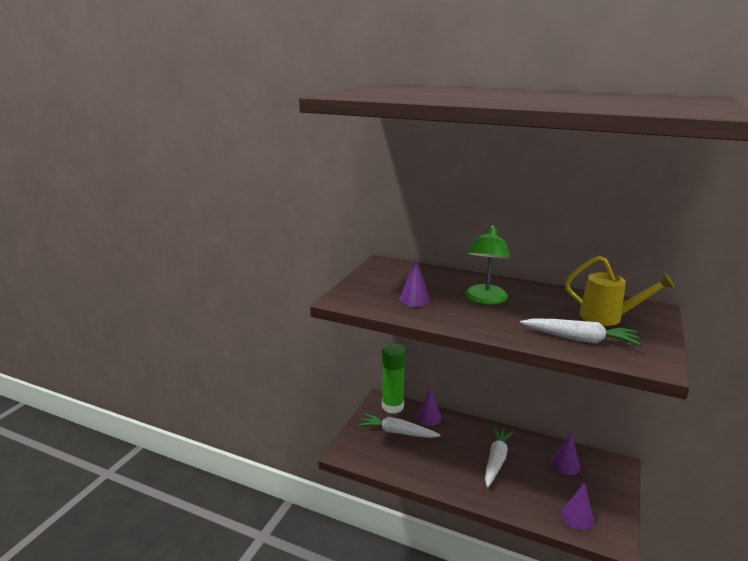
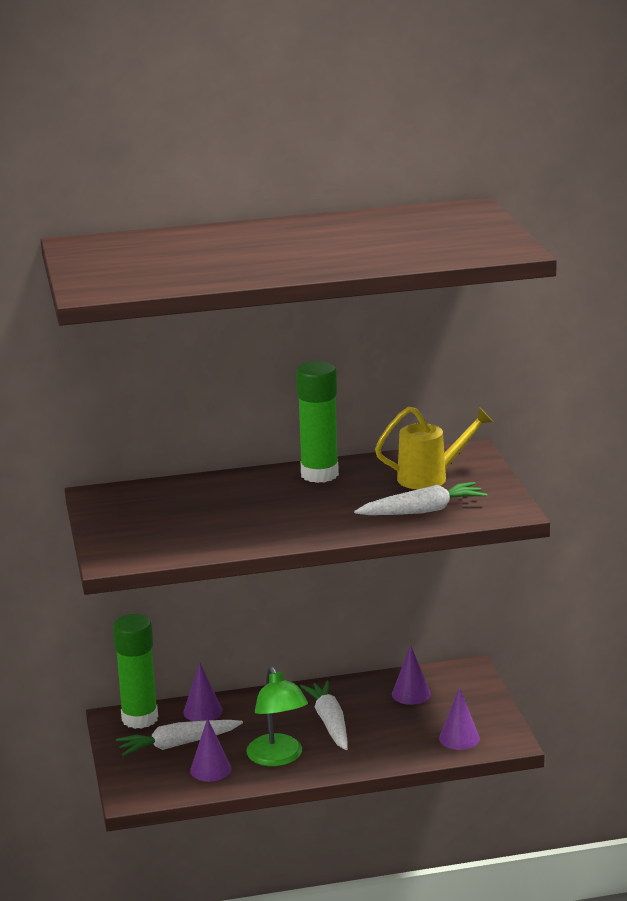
camera: 35 degrees left, 0 degrees up
purple cone [399,259,430,307] -> purple cone moved to [190,718,231,782]
green lamp [465,225,510,304] -> green lamp moved to [246,666,308,766]
none -> green glue stick [296,361,339,483]

